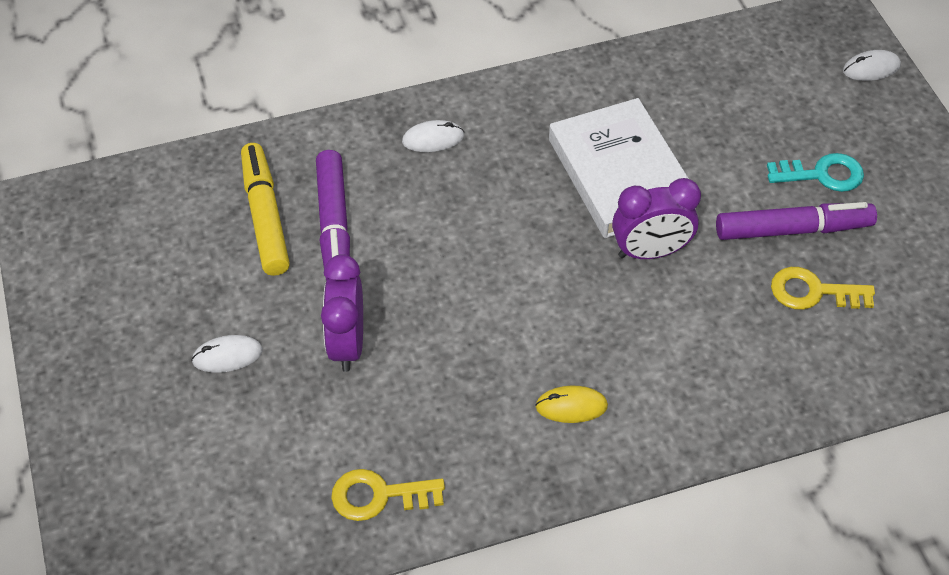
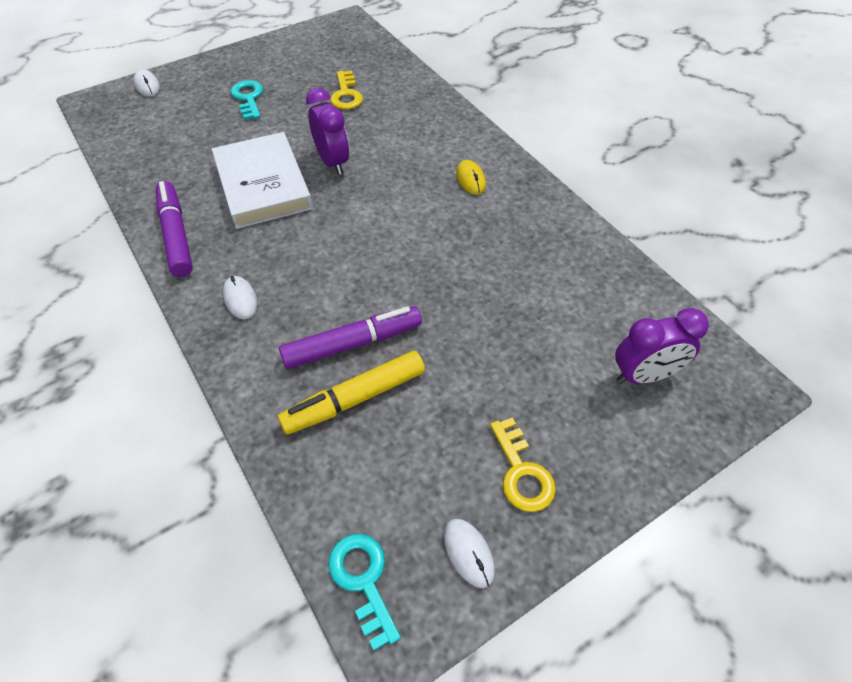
camera: 105 degrees left, 0 degrees up
white mouse [191,335,263,373] -> white mouse moved to [444,519,495,588]
purple clock [321,254,363,372] -> purple clock moved to [615,308,709,384]
yellow key [331,469,445,521] -> yellow key moved to [490,417,556,512]
white book [549,98,696,238] -> white book turned 75 degrees counterclockwise [212,132,313,229]
purple marker [716,202,877,240] -> purple marker moved to [156,181,193,277]
none -> turquoise key [328,534,401,651]

